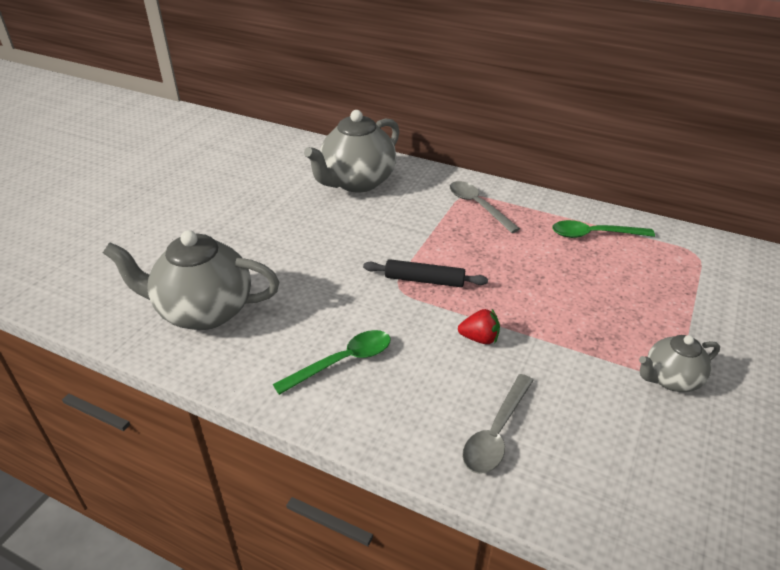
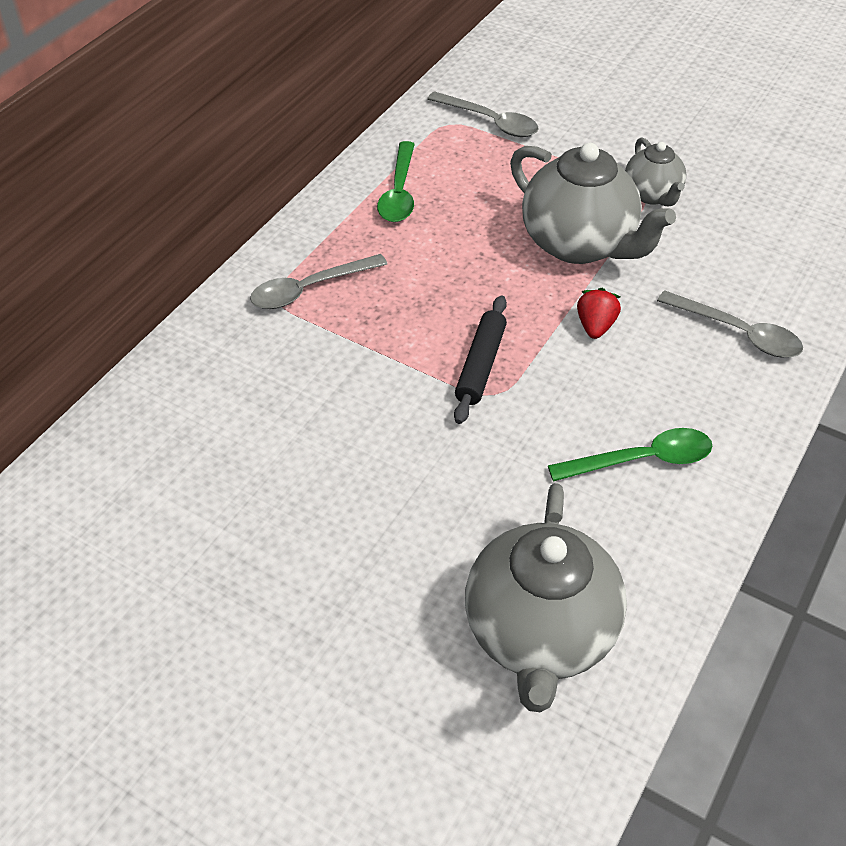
camera: 85 degrees left, 10 degrees up
green spoon [273,330,391,395] -> green spoon turned 105 degrees clockwise [548,428,712,482]
grey teapot [304,110,399,193] -> grey teapot moved to [510,143,676,264]
none -> grey spoon [427,91,538,137]

